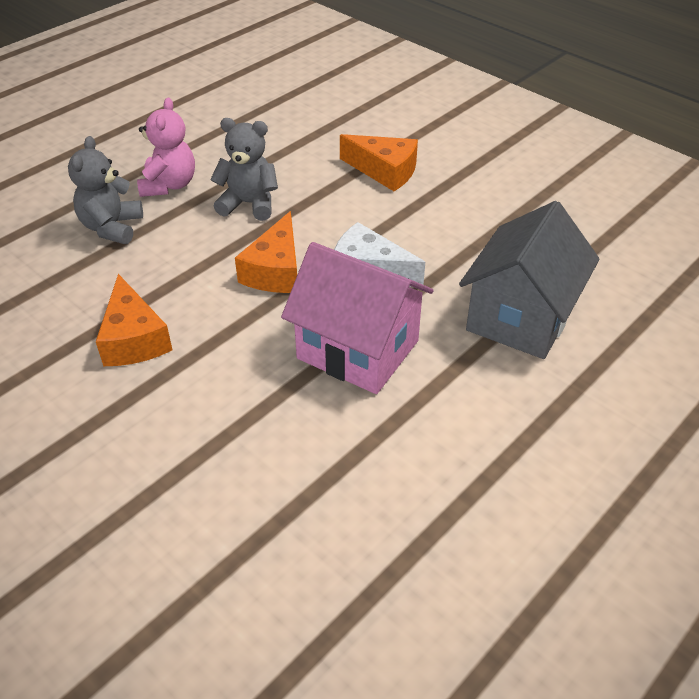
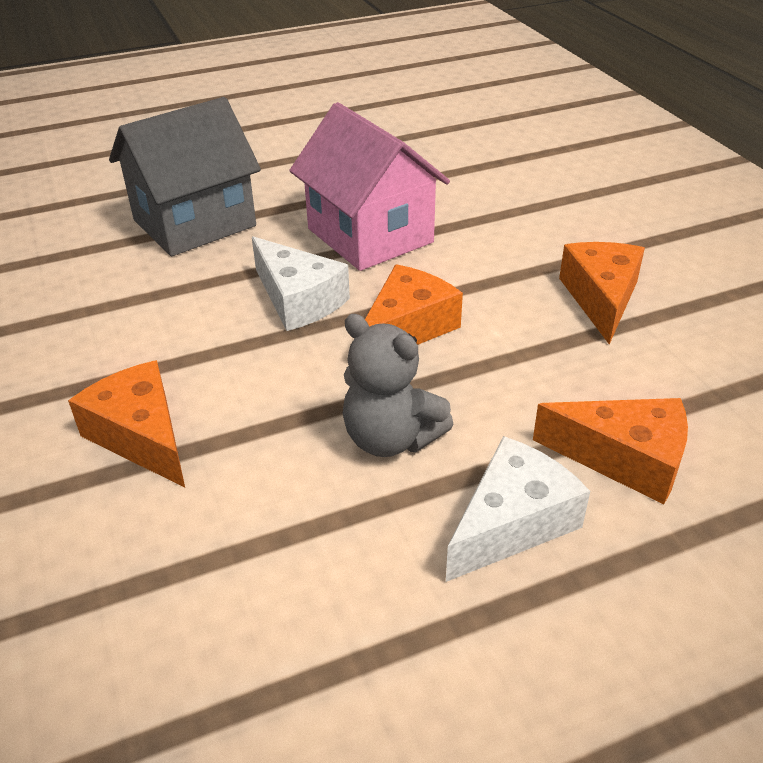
camera: 155 degrees left, 5 degrees down
grey teddy bear [68,136,143,244] -> orange cheese [533,398,688,504]
pink teddy bear [137,98,195,197] -> white cheese [446,436,590,582]

